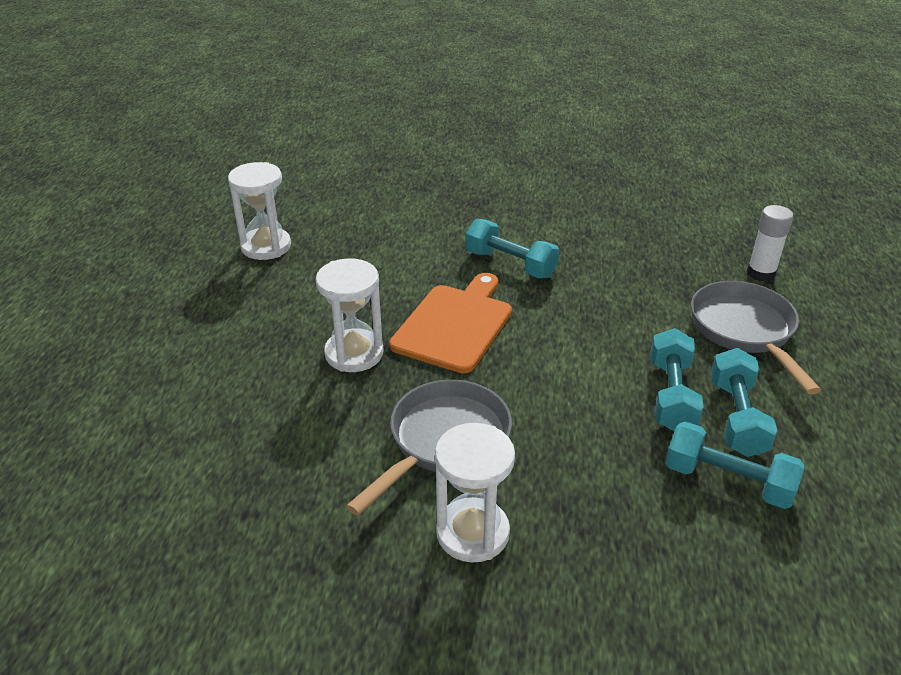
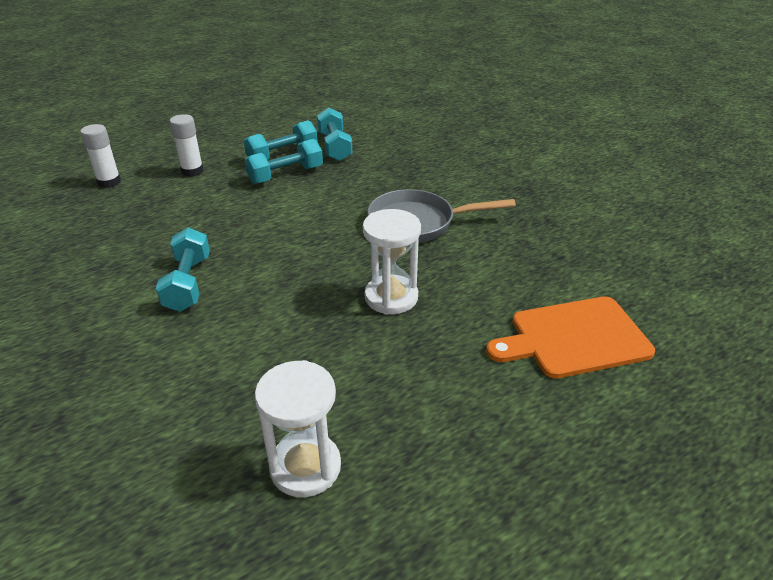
camera: 130 degrees left, 0 degrees up
orange cutting board [389,273,512,373] -> orange cutting board moved to [486,296,655,379]
white hourglass [435,423,515,563] -> none
grey pan [691,281,821,395] -> white glue stick [169,114,204,177]

